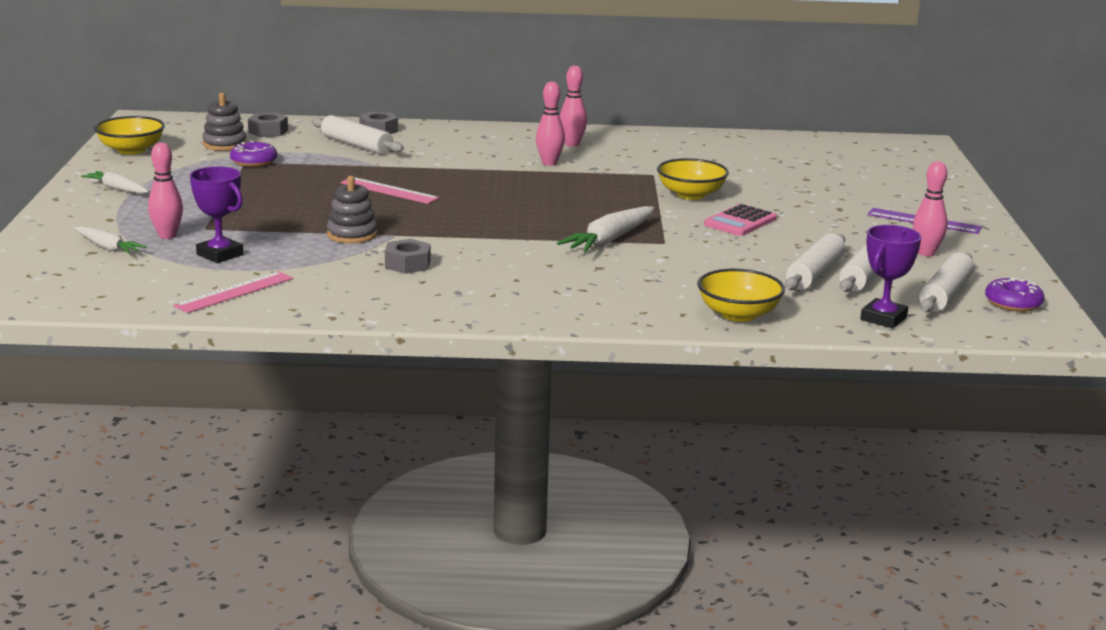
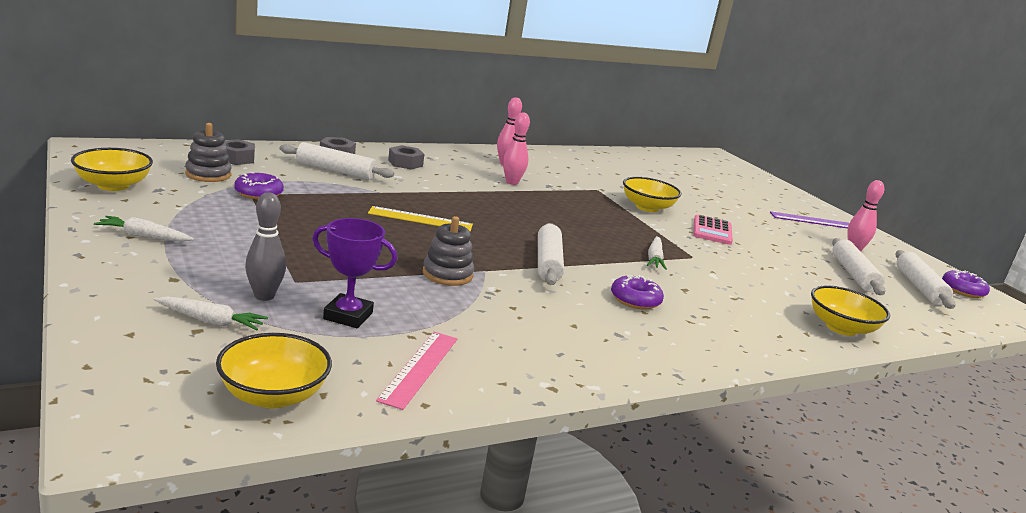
camera: 30 degrees left, 0 degrees up
pink bowling pin [148,142,183,239] -> grey bowling pin [245,192,286,301]
pink ruler [340,177,440,204] -> yellow ruler [368,206,473,232]
grey nut [385,239,431,274] -> grey nut moved to [388,145,424,170]
white carrot [557,206,655,253] -> white carrot [647,236,667,270], size x0.62
white rolling pin [785,233,845,290] -> white rolling pin moved to [538,223,564,285]
purple trophy [860,225,922,328] -> none
none -> yellow bowl [216,333,332,408]
none -> purple donut [611,275,664,310]

